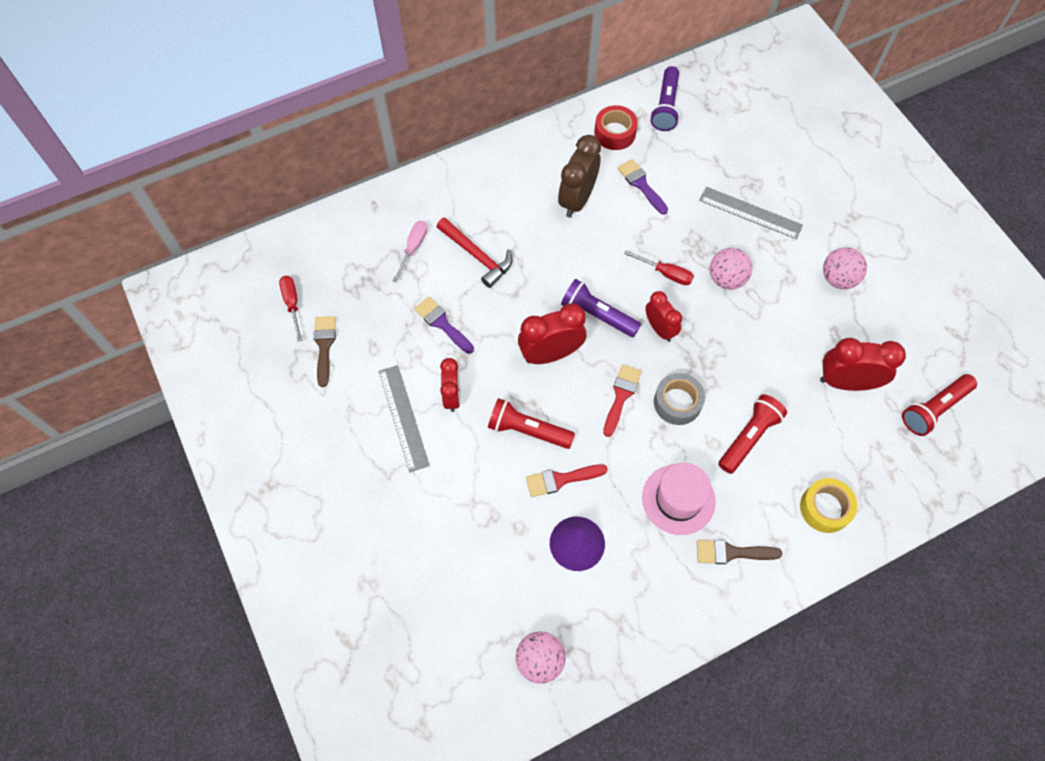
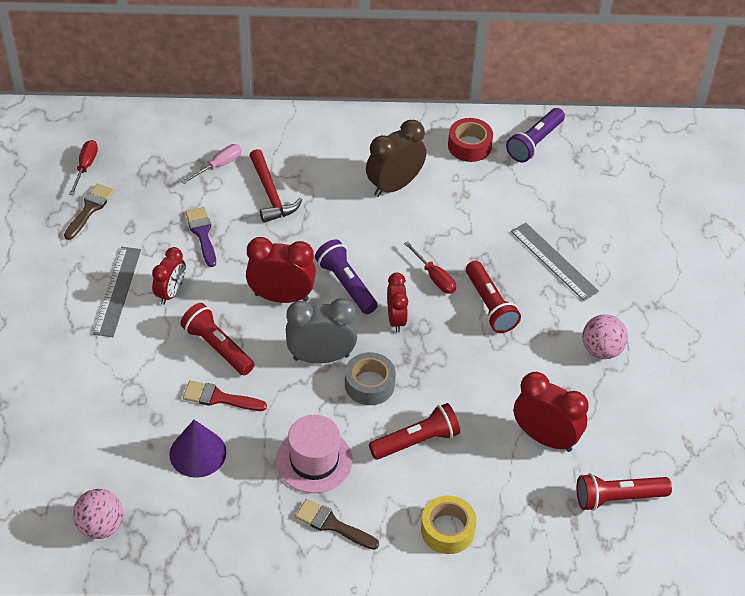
camera: 25 degrees right, 15 degrees down
red brush [603,364,642,437] -> grey clock [286,298,357,363]
purple brush [618,159,668,214] -> none
pink ball [710,248,752,290] -> red flashlight [466,261,521,333]

